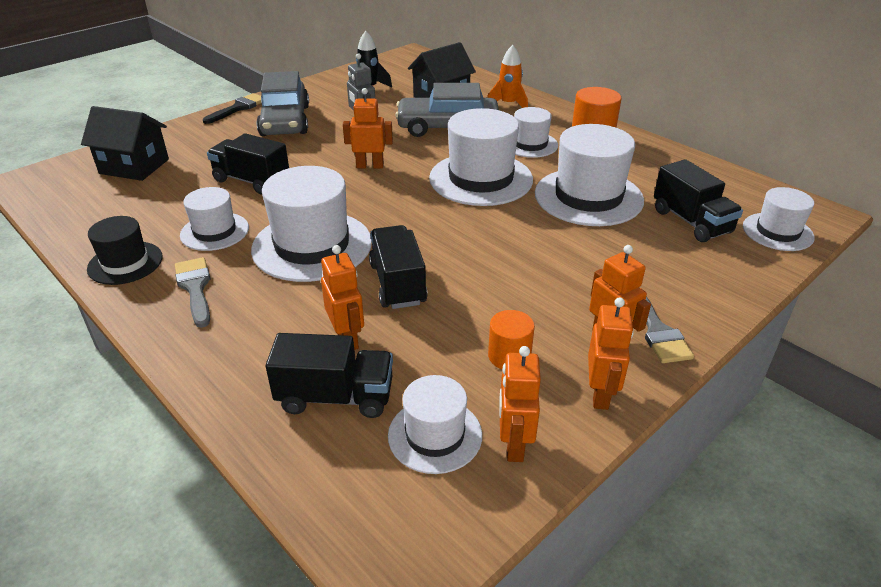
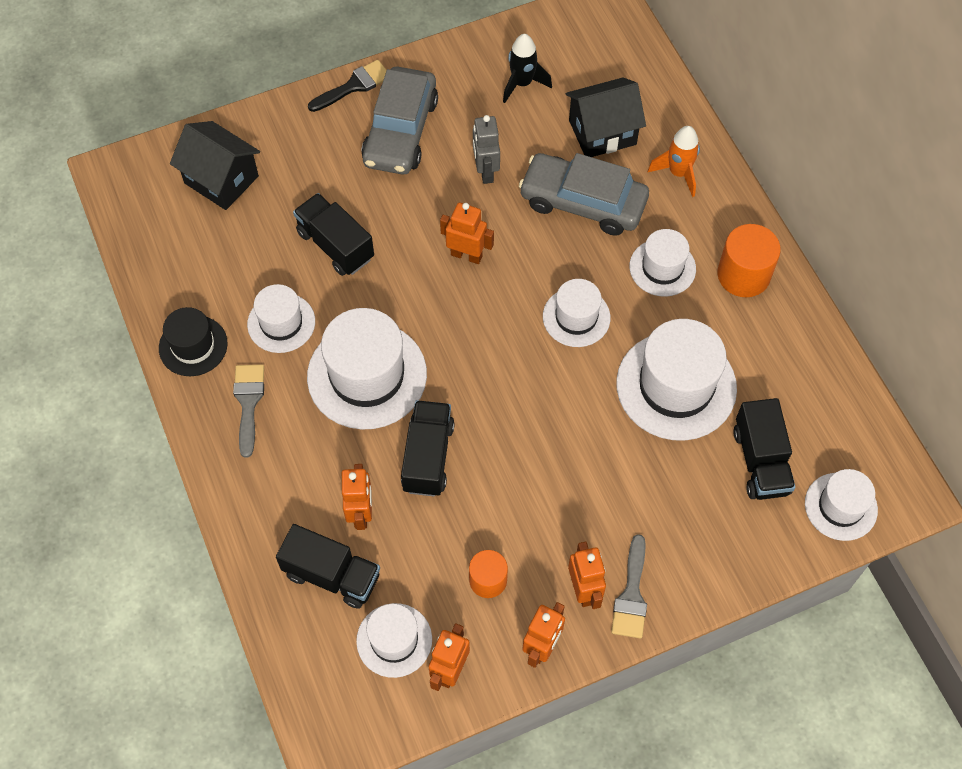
camera: 20 degrees right, 25 degrees up
white hat [429,108,533,206] -> white hat [543,279,610,347], size x0.58

